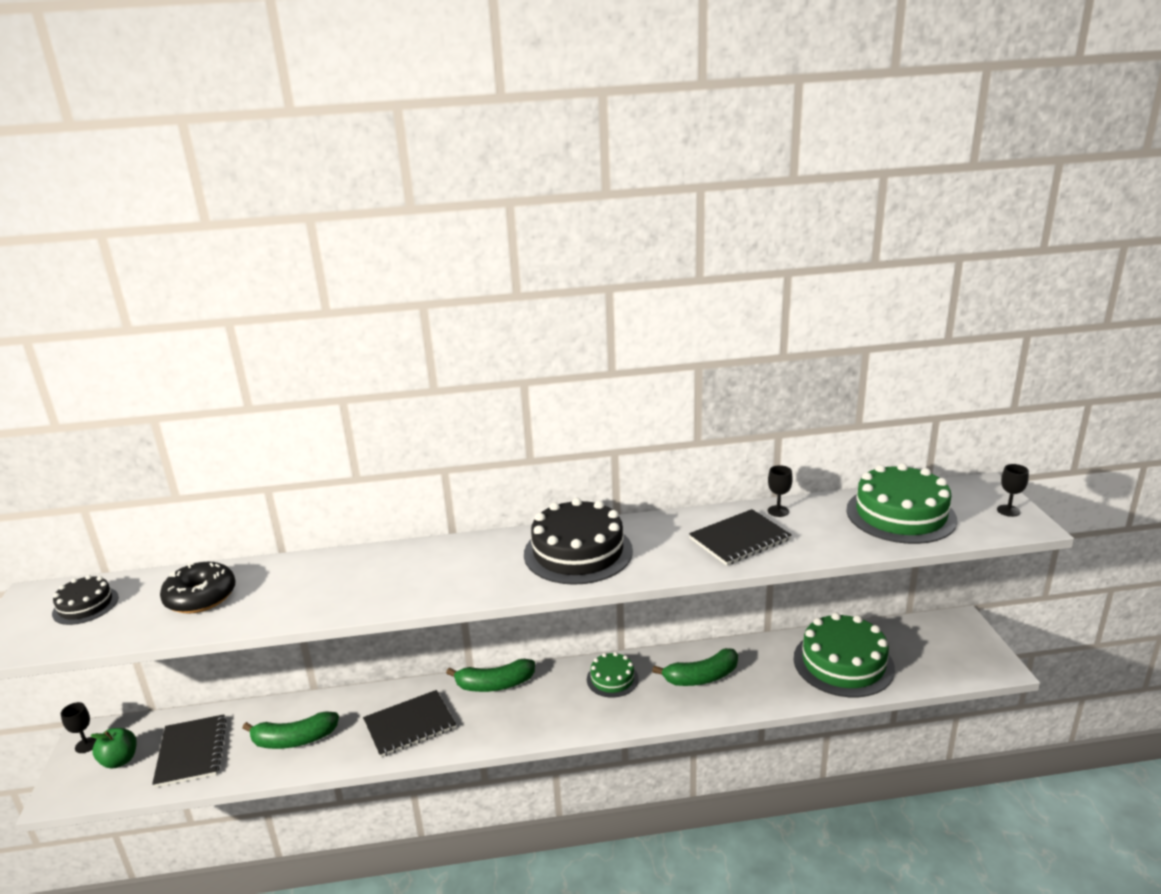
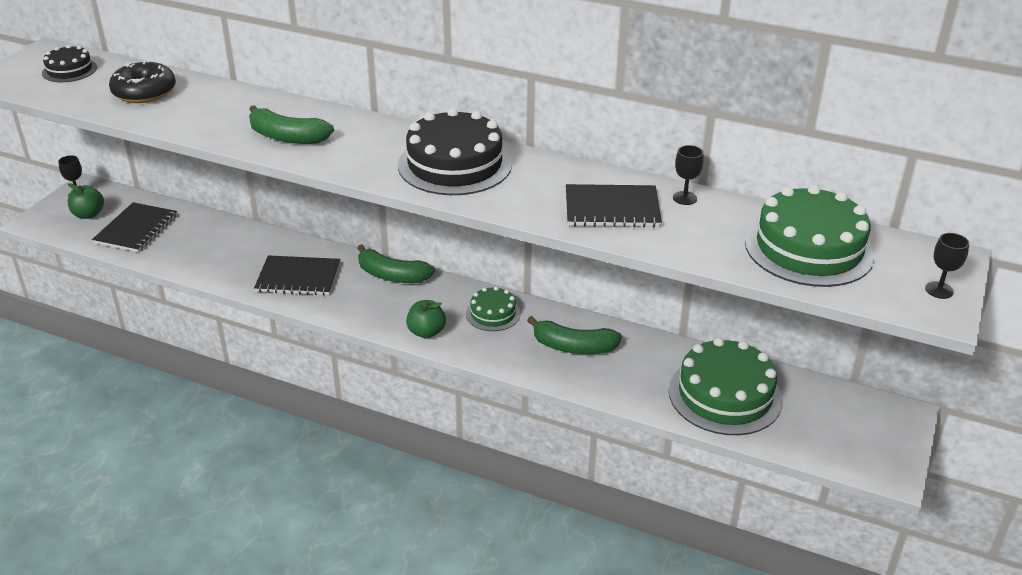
camera: 30 degrees right, 10 degrees up
green banana [243,711,339,749] -> green banana moved to [249,105,334,144]
none -> green apple [406,300,446,339]

